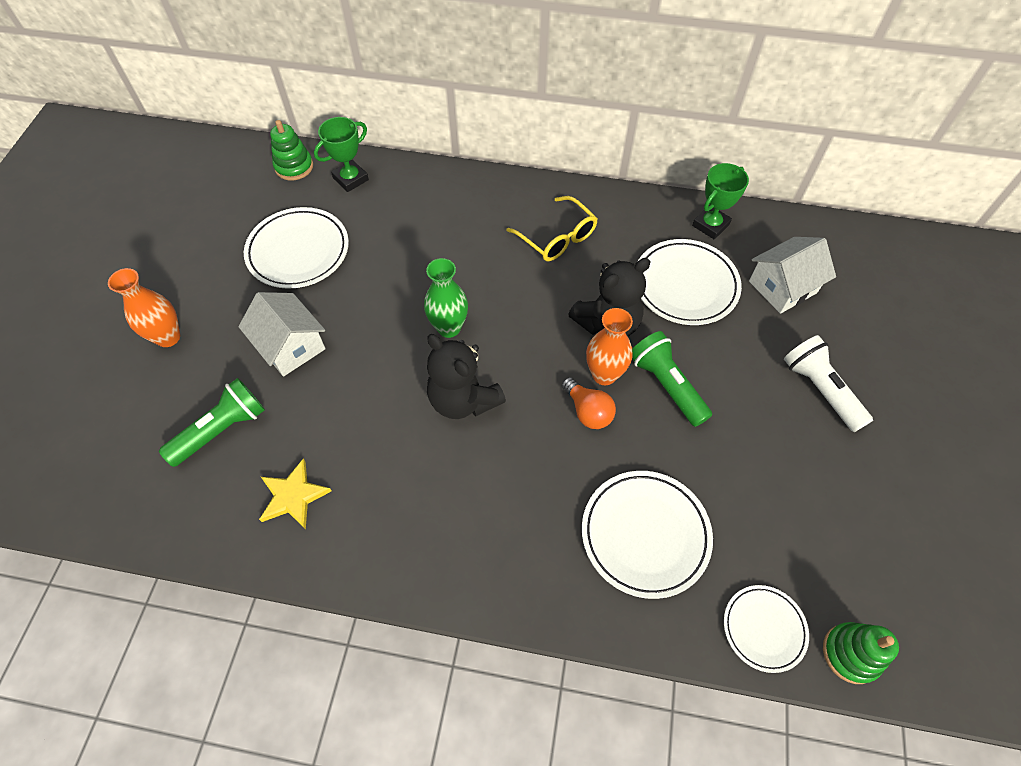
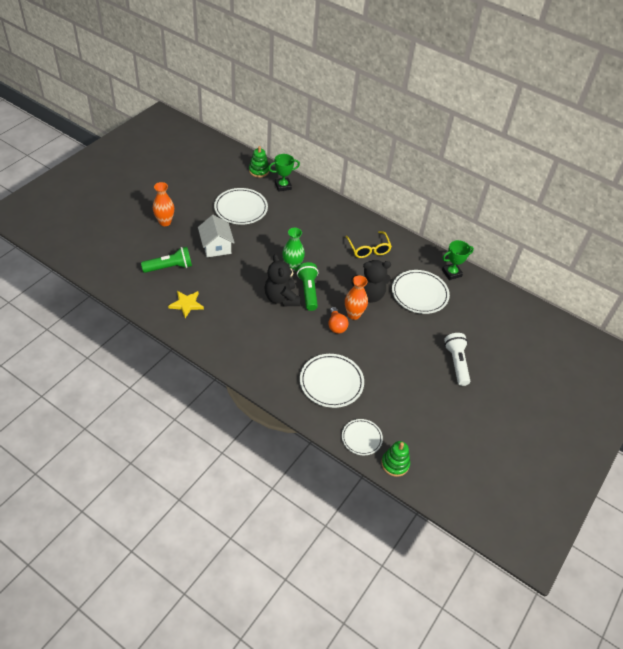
camera: 20 degrees right, 10 degrees down
green flashlight [632,331,712,427] -> green flashlight moved to [297,262,318,311]
white house [749,237,836,314] -> none

